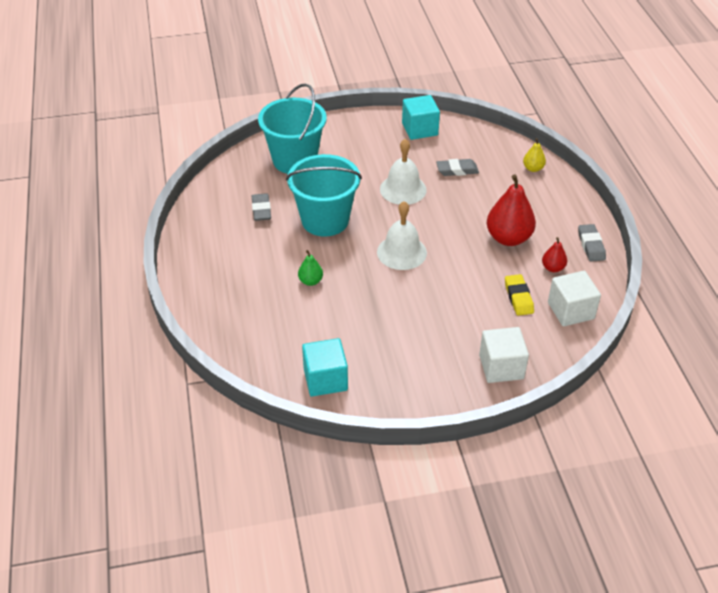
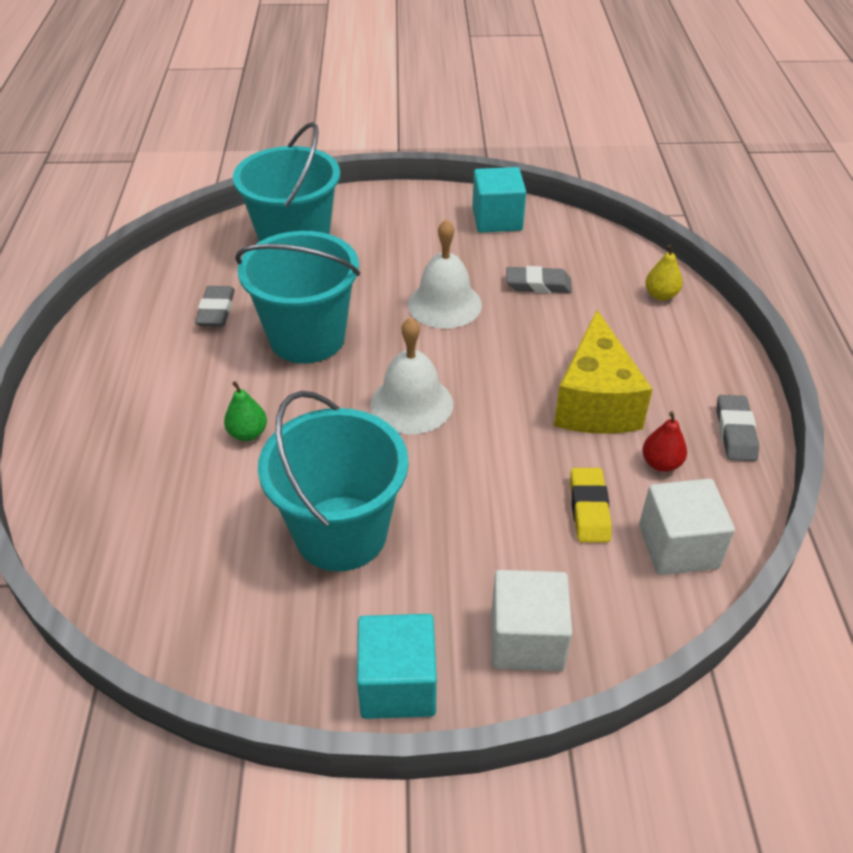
camera: 10 degrees right, 0 degrees up
turquoise cube [302,338,348,397] -> turquoise cube moved to [357,614,437,719]
red pear [487,174,536,246] -> yellow cheese [554,310,653,434]
none -> turquoise bucket [258,391,408,571]

